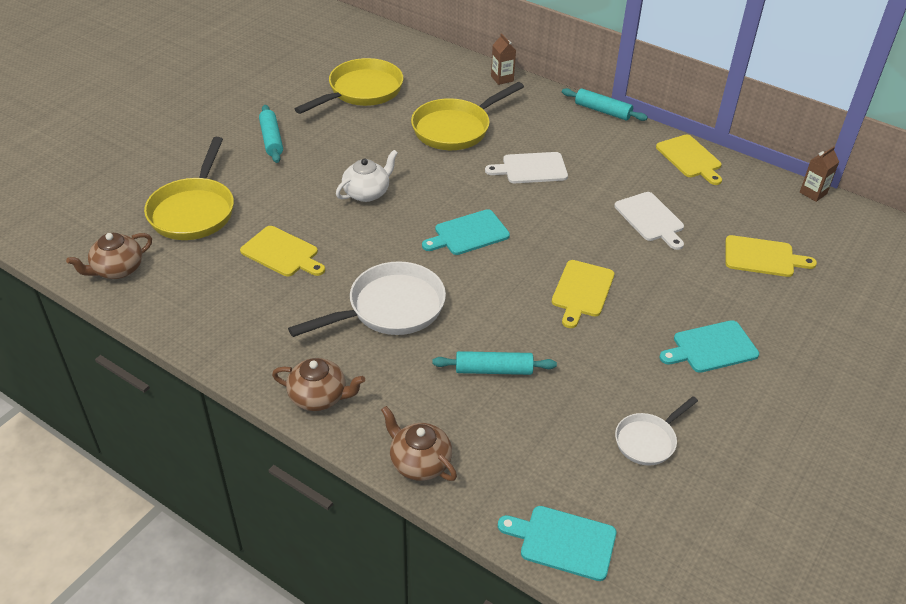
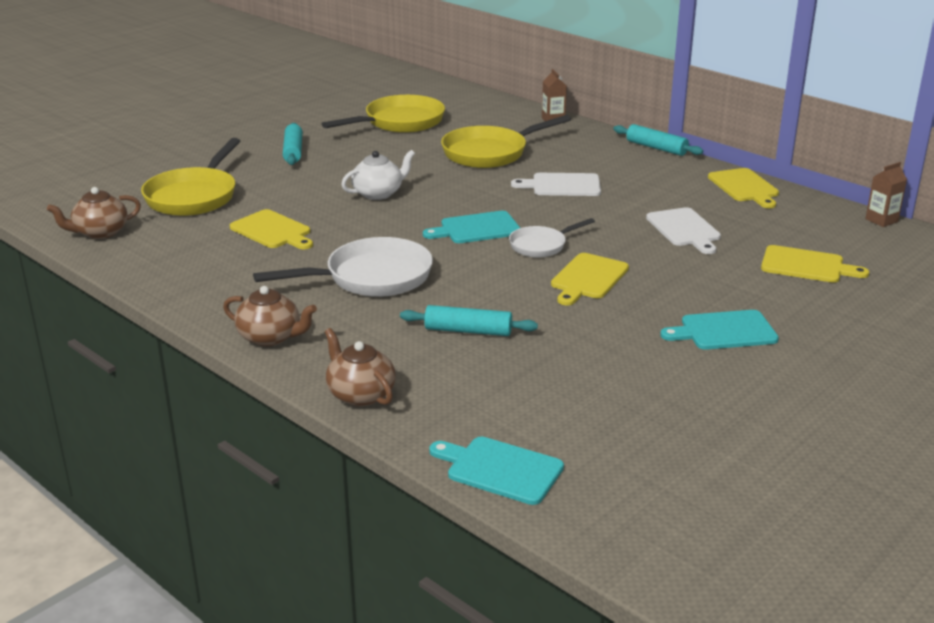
camera: 10 degrees right, 15 degrees down
white pan [615,396,698,466] -> white pan moved to [509,218,595,258]

